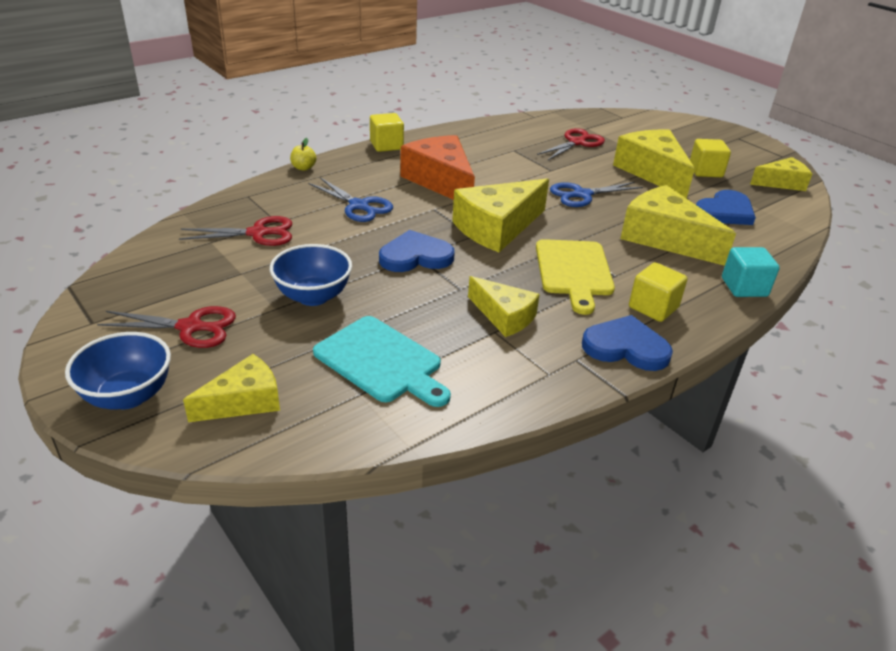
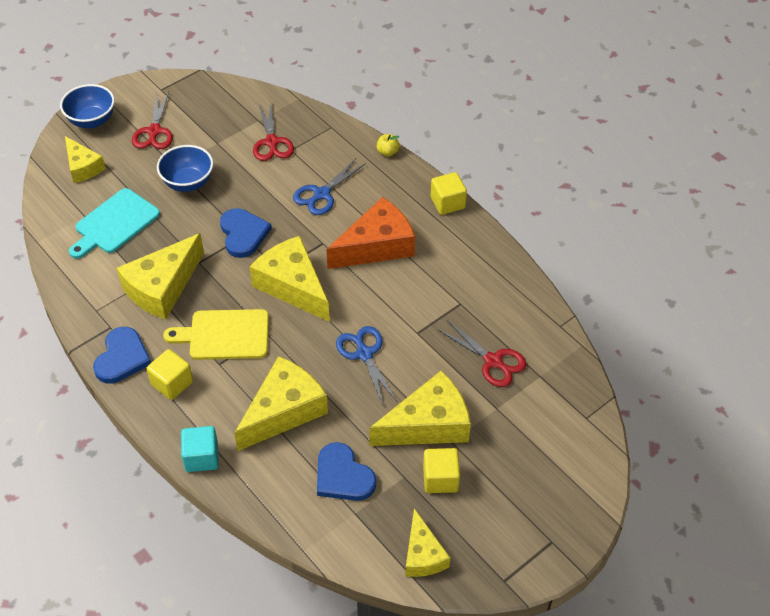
camera: 90 degrees right, 15 degrees up
yellow cheese [468,276,540,337] -> yellow cheese [117,233,204,320], size x1.65

